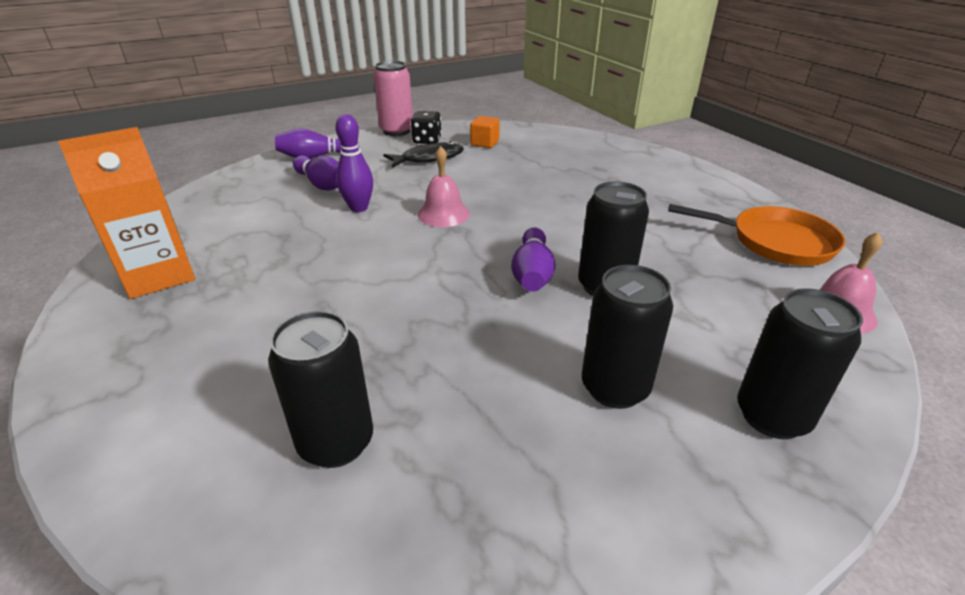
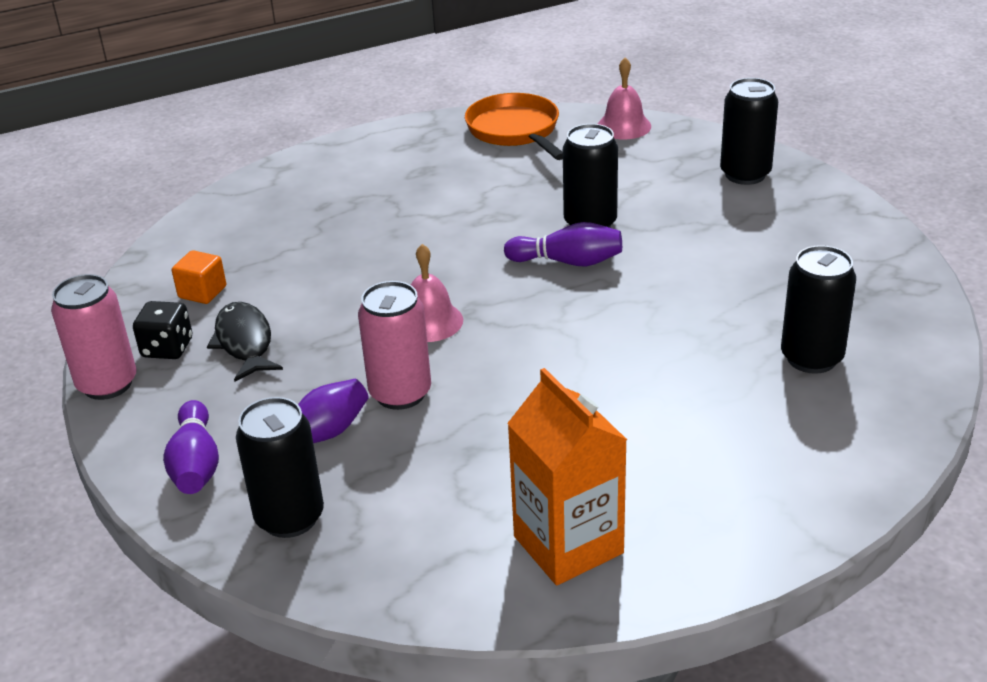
camera: 85 degrees left, 0 degrees up
purple bowling pin [336,114,373,212] -> pink can [358,281,431,410]
black can [582,265,673,409] -> black can moved to [236,397,324,538]
orange pan [668,204,845,266] -> orange pan turned 45 degrees counterclockwise [465,93,563,160]

